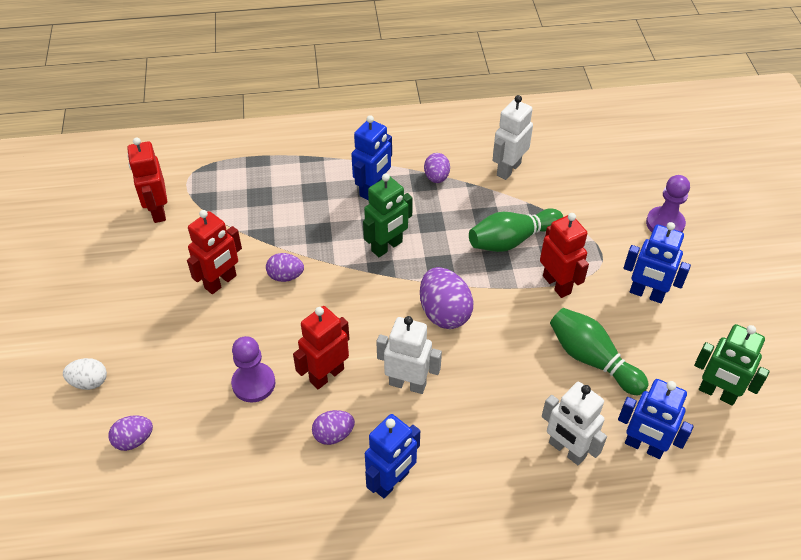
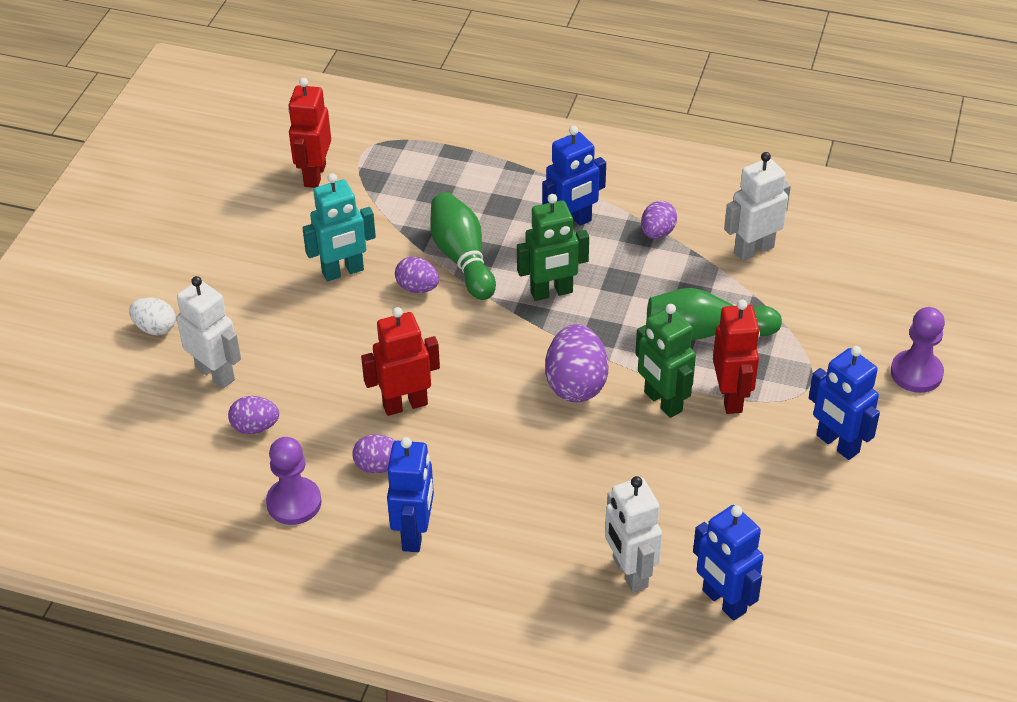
camera: 25 degrees right, 5 degrees down
purple egg [108,415,153,451] -> purple egg moved to [228,396,279,434]
red robot [187,210,242,294] -> turquoise robot [302,173,376,281]
purple pawn [231,336,275,402] -> purple pawn moved to [266,437,322,525]
blue robot [365,414,420,498] -> blue robot turned 60 degrees counterclockwise [387,437,434,552]
white robot [376,316,442,394] -> white robot moved to [176,276,241,388]
green bowling pin [550,308,649,396] -> green bowling pin moved to [431,192,496,300]
green robot [694,324,769,406] -> green robot moved to [635,304,696,418]

